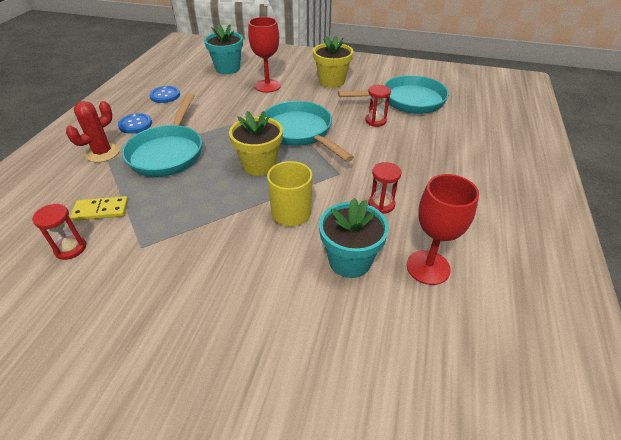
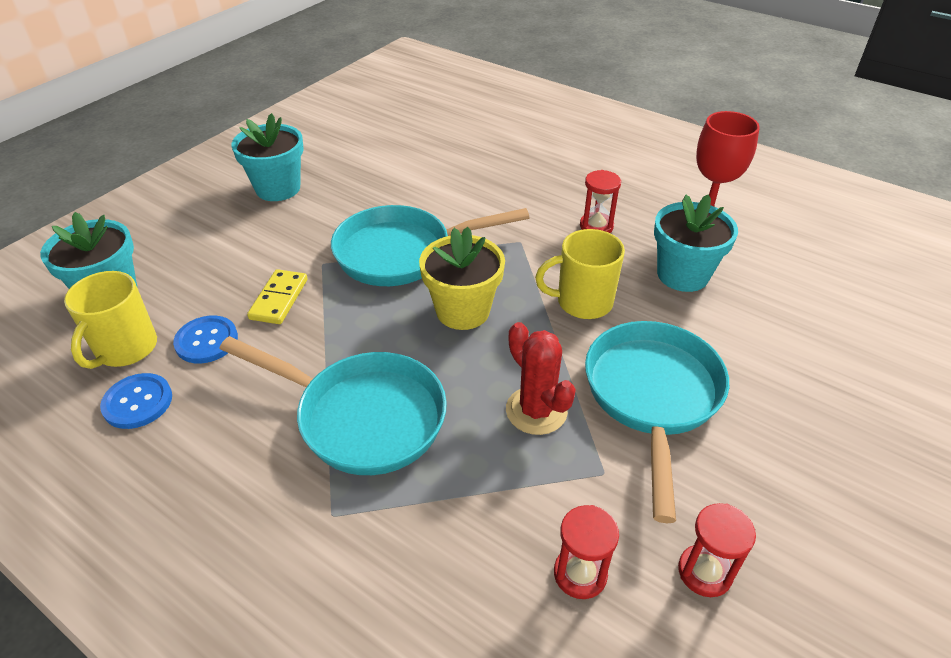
camera: 70 degrees left, 0 degrees up
red cactus [66,101,120,162] -> red cactus moved to [506,322,576,435]
yellow domino [70,196,128,221] -> yellow domino moved to [247,269,308,324]
blue button [118,113,152,134] -> blue button moved to [173,316,238,363]
red goblet [248,17,281,93] -> none
yellow flower pot [313,36,353,88] -> turquoise flower pot [231,113,304,201]
turquoise pan [338,75,449,114] -> turquoise pan moved to [585,321,729,523]
red hourglass [365,85,391,127] -> red hourglass moved to [678,503,756,597]
none -> yellow mug [64,271,157,369]

